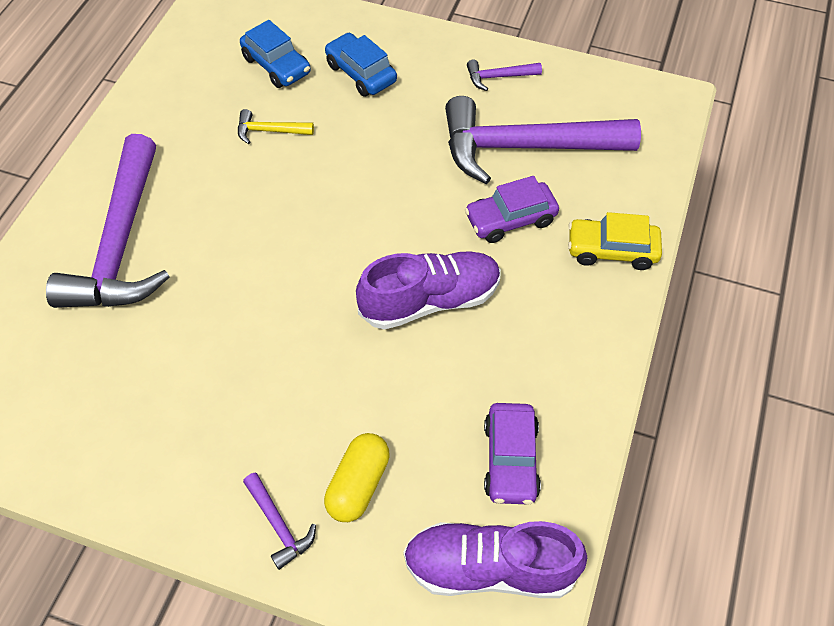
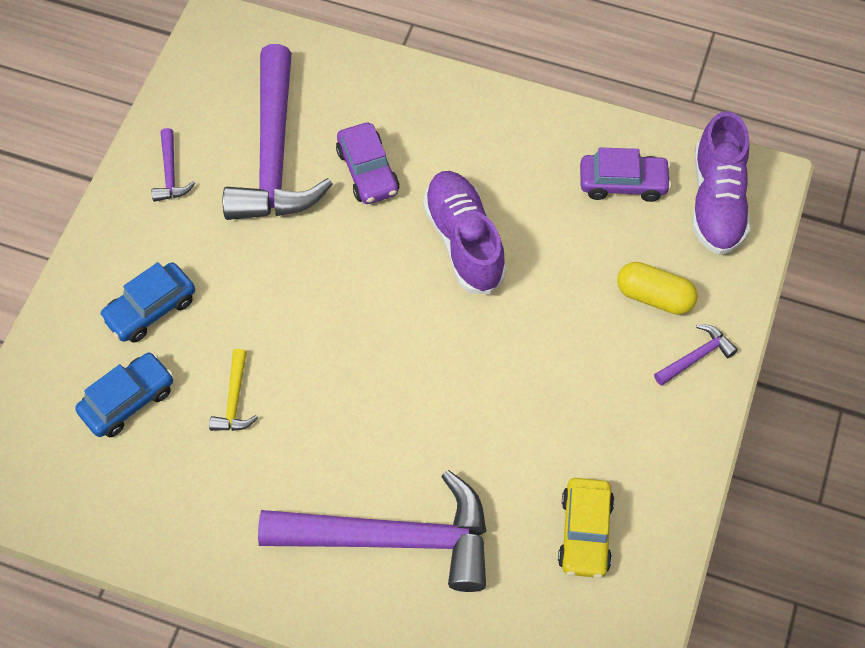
camera: 90 degrees left, 5 degrees up
yellow car [568,212,662,270] -> yellow car moved to [558,478,615,578]

